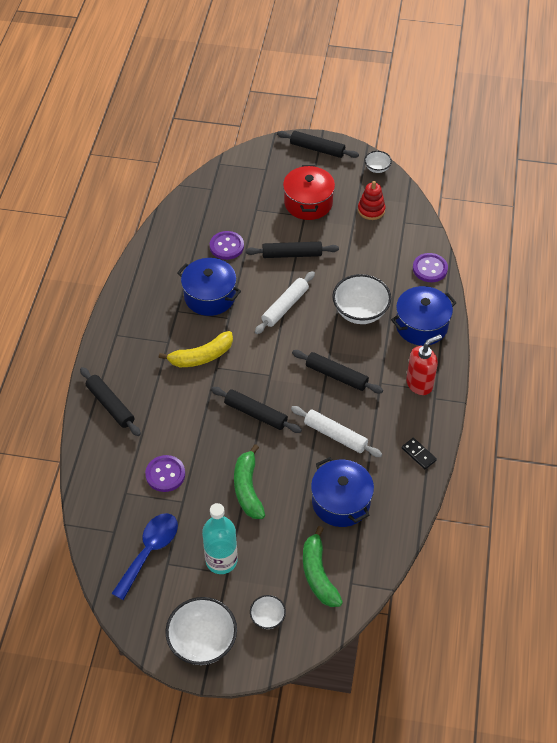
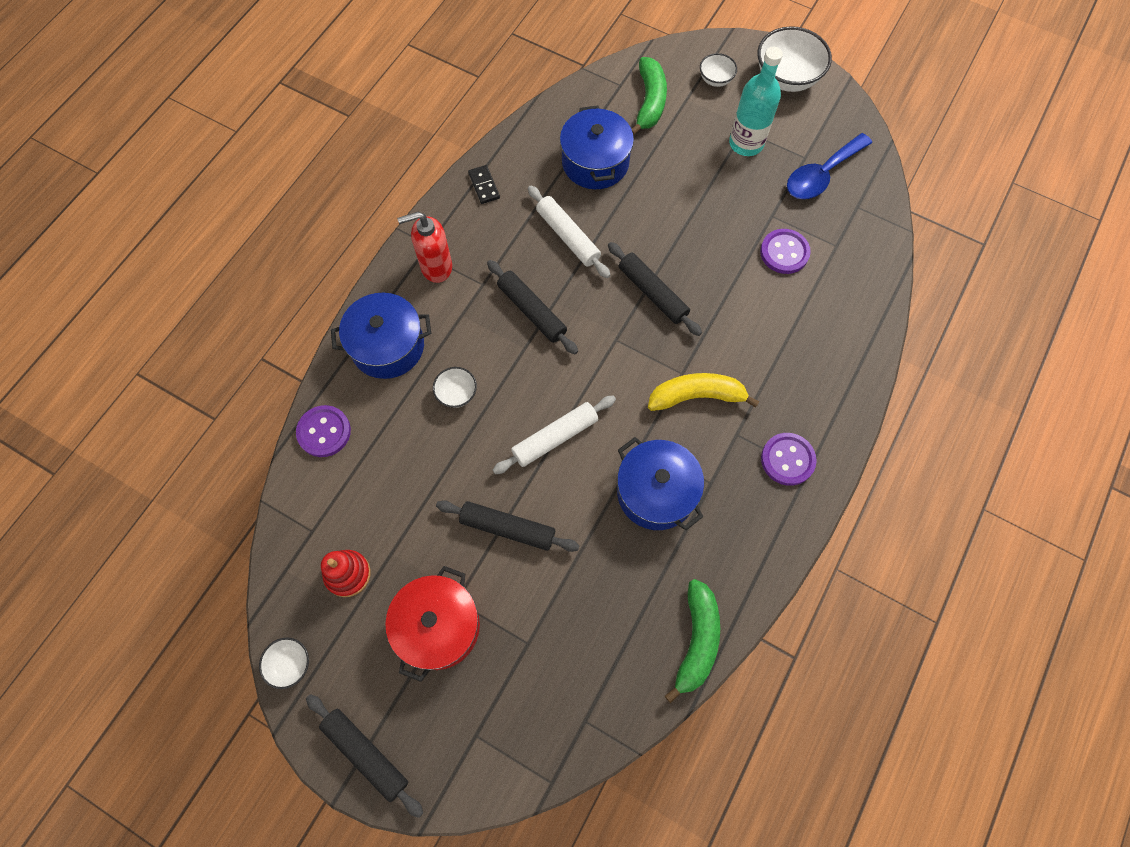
camera: 160 degrees left, 15 degrees up
black rolling pin [80,367,141,436] -> none
purple button [210,231,244,260] -> purple button moved to [761,433,817,486]
green banana [234,444,265,519] -> green banana moved to [665,579,720,703]
white bowl [332,274,391,324] -> white bowl [433,367,477,408], size x0.52

